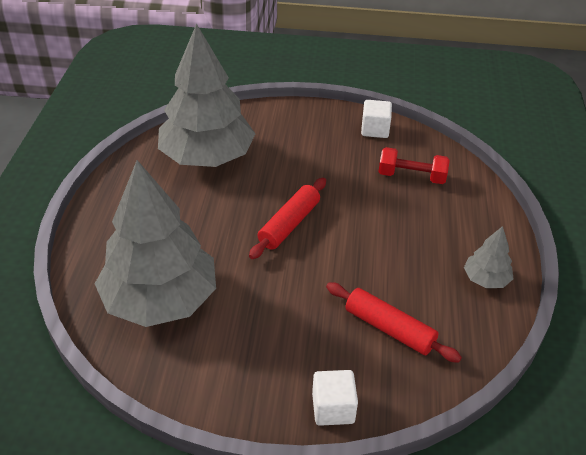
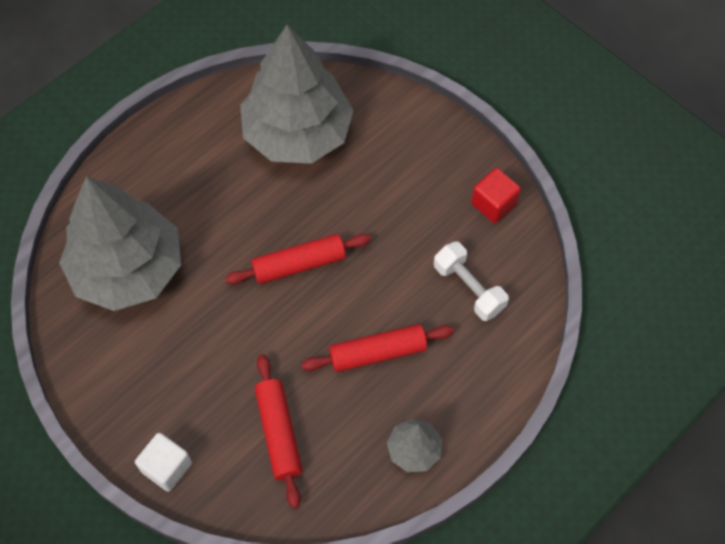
camera: 40 degrees right, 20 degrees up
white cube [361,100,392,138] -> red cube [471,168,521,223]
red dumbbell [379,147,450,184] -> white dumbbell [434,241,509,321]
none -> red rolling pin [301,324,454,372]

